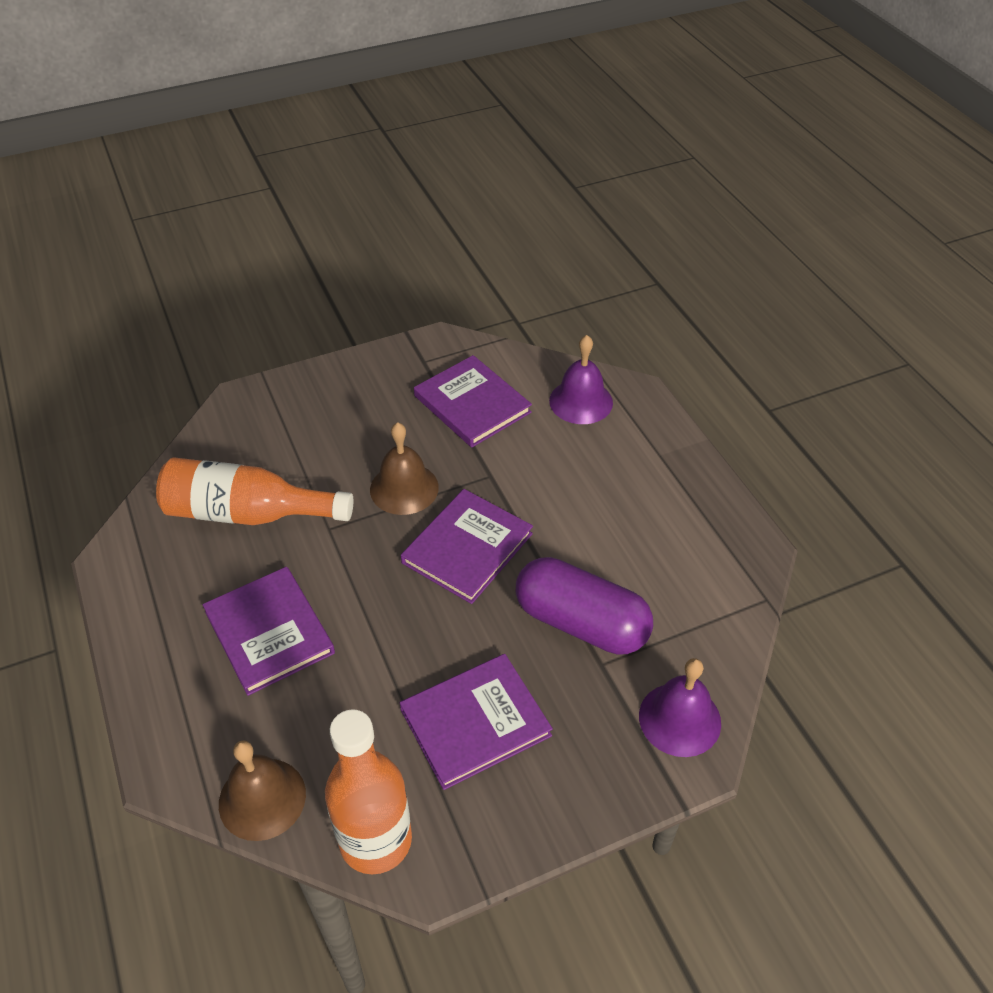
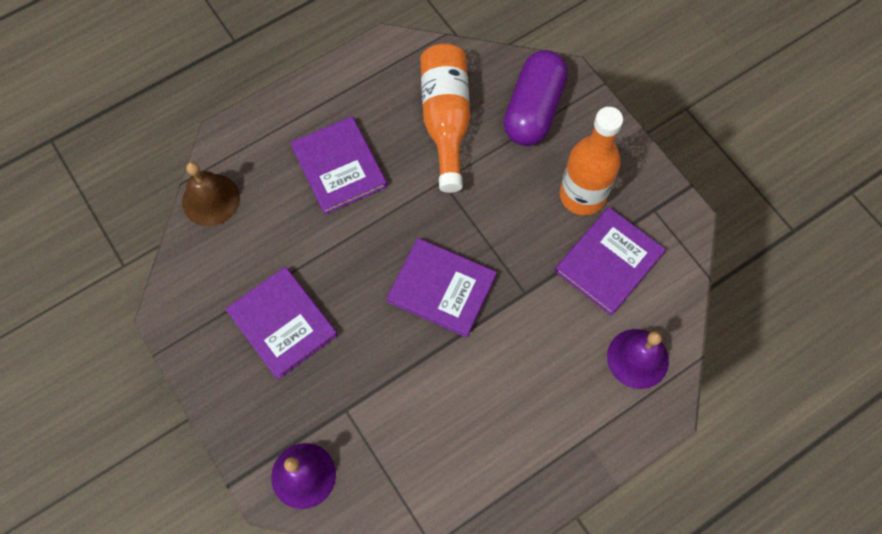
camera: 80 degrees right, 20 degrees up
purple book [203,567,335,696] -> purple book turned 75 degrees counterclockwise [290,116,387,215]
orange bottle [325,709,412,874] -> orange bottle moved to [560,107,623,215]
brown bell [370,422,439,515] -> none
purple capsule [516,557,653,655] -> purple capsule moved to [504,50,568,146]

